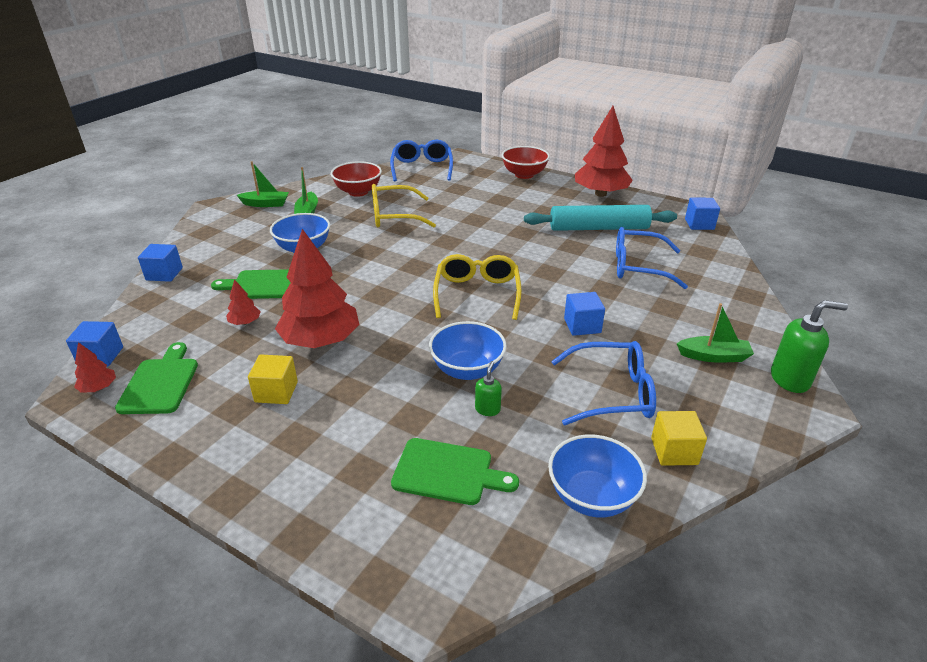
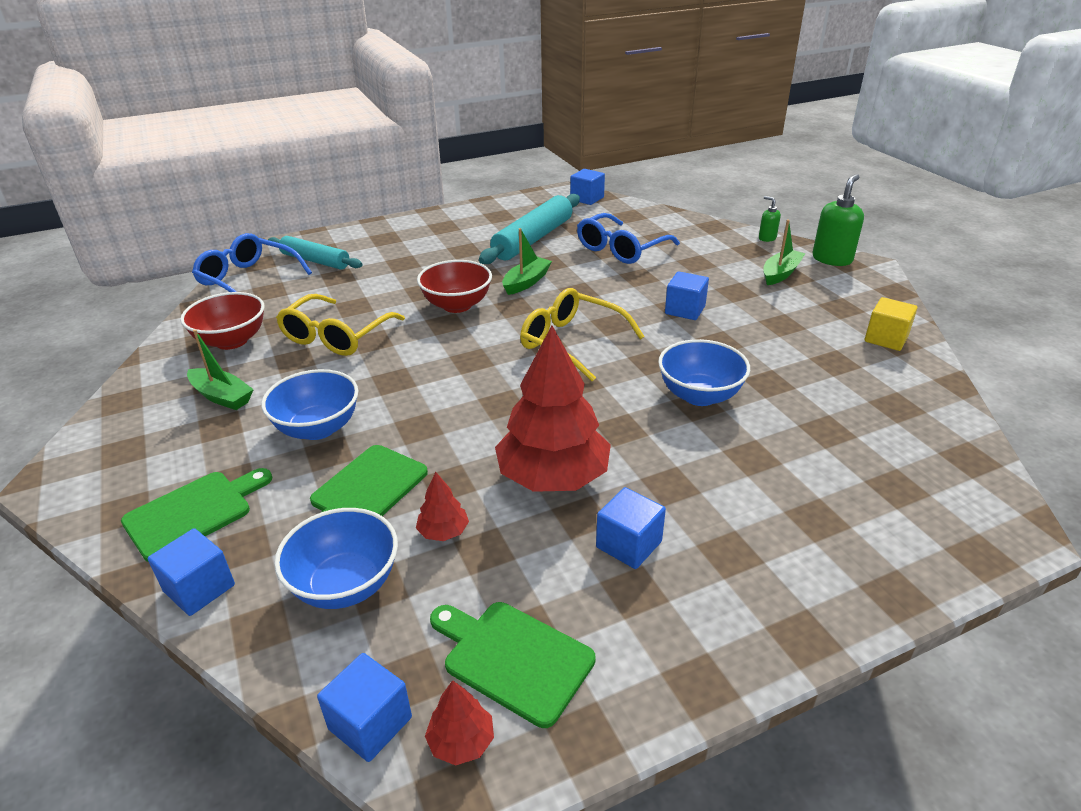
camera: 55 degrees left, 0 degrees up
green boat [237,162,289,207] -> green boat moved to [502,228,552,295]
yellow cube [248,355,298,404] -> blue cube [596,487,666,569]
green cutting board [391,438,519,505] -> green cutting board moved to [121,468,272,562]
green soap dispenser [475,361,502,416] -> green soap dispenser moved to [759,196,781,242]
red bowl [501,146,550,179] -> red bowl moved to [417,260,492,313]
blue bowl [548,435,647,517] -> blue bowl moved to [274,508,398,609]
blue glasses [551,341,656,425] -> none
red tree [575,106,633,197] -> none
none -> turquoise rolling pin [268,236,363,270]

